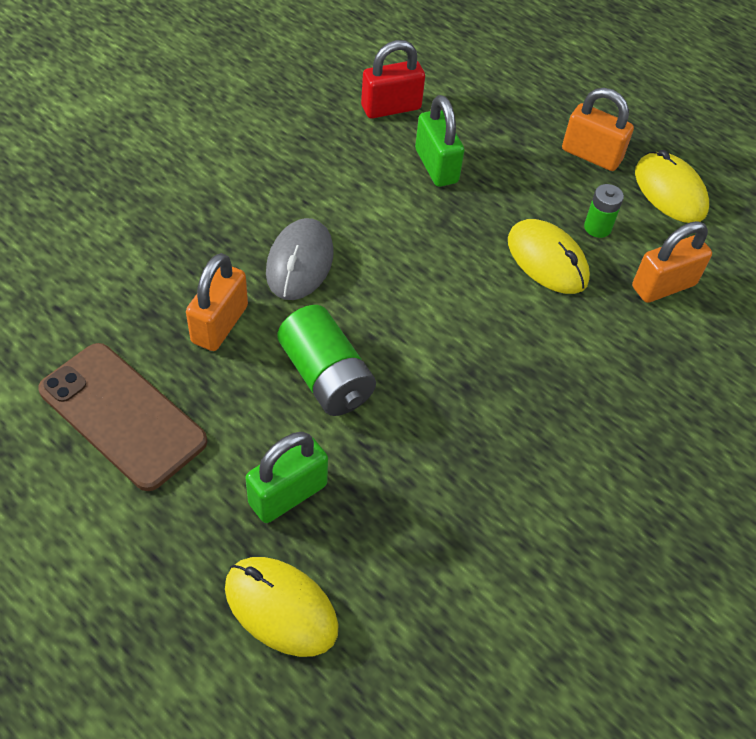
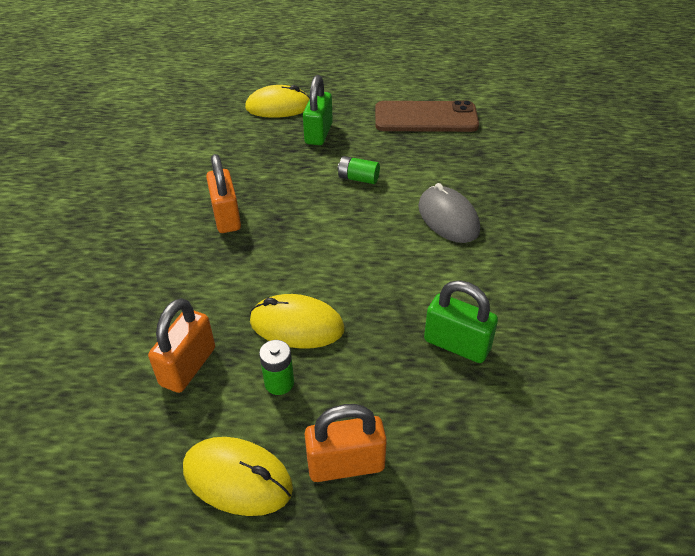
camera: 145 degrees right, 10 degrees down
orange padlock [186,253,248,351] -> orange padlock moved to [206,154,241,233]
green battery [277,305,376,416] -> green battery [338,156,380,184], size x0.55
red padlock [361,40,425,119] -> none

